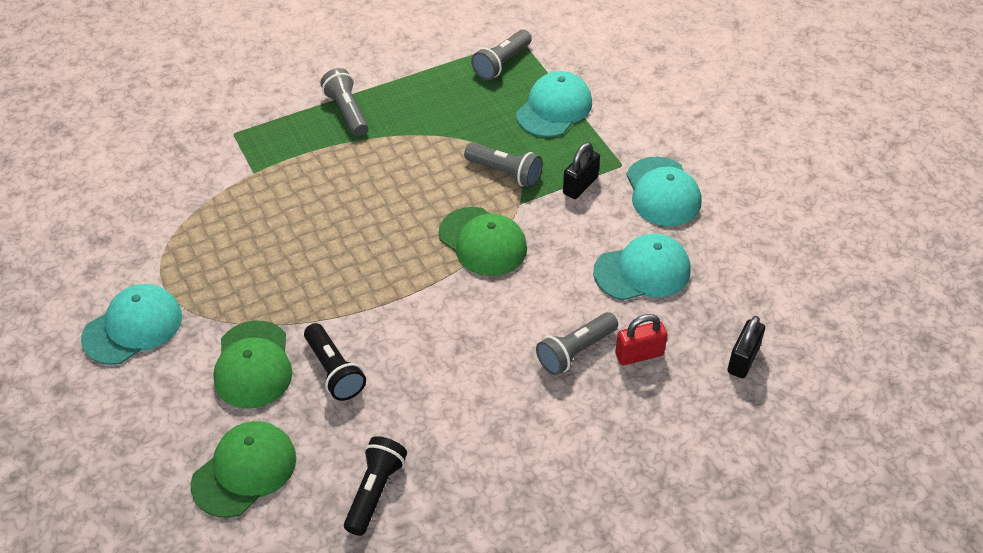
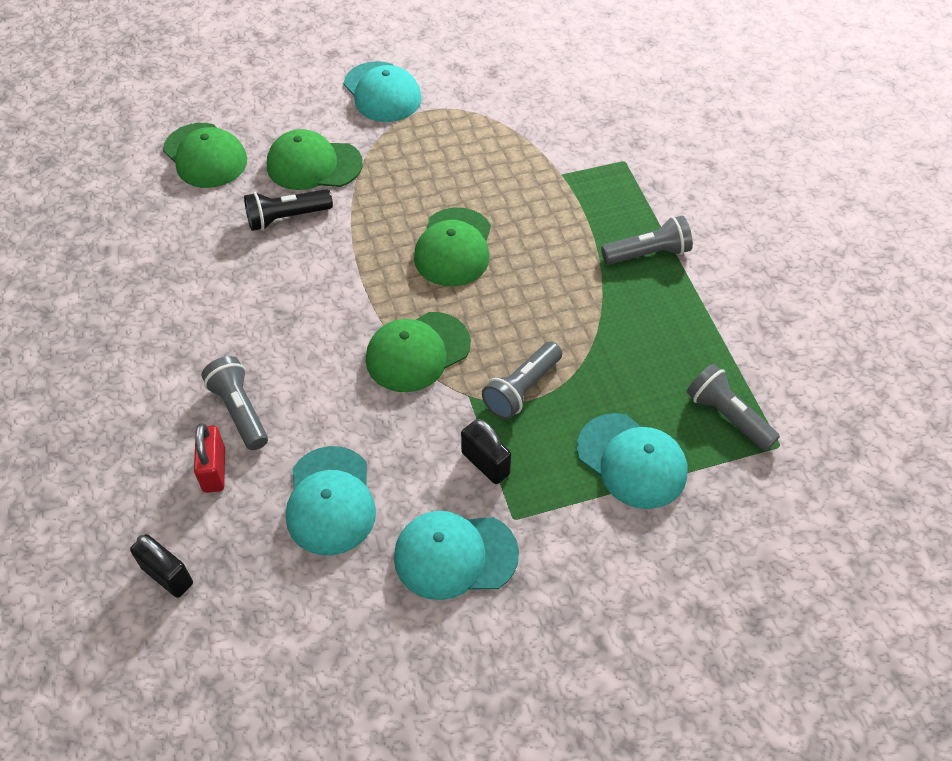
camera: 100 degrees right, 5 degrees up
black flashlight [344,436,407,536] -> none
none -> green cap [414,207,491,286]

